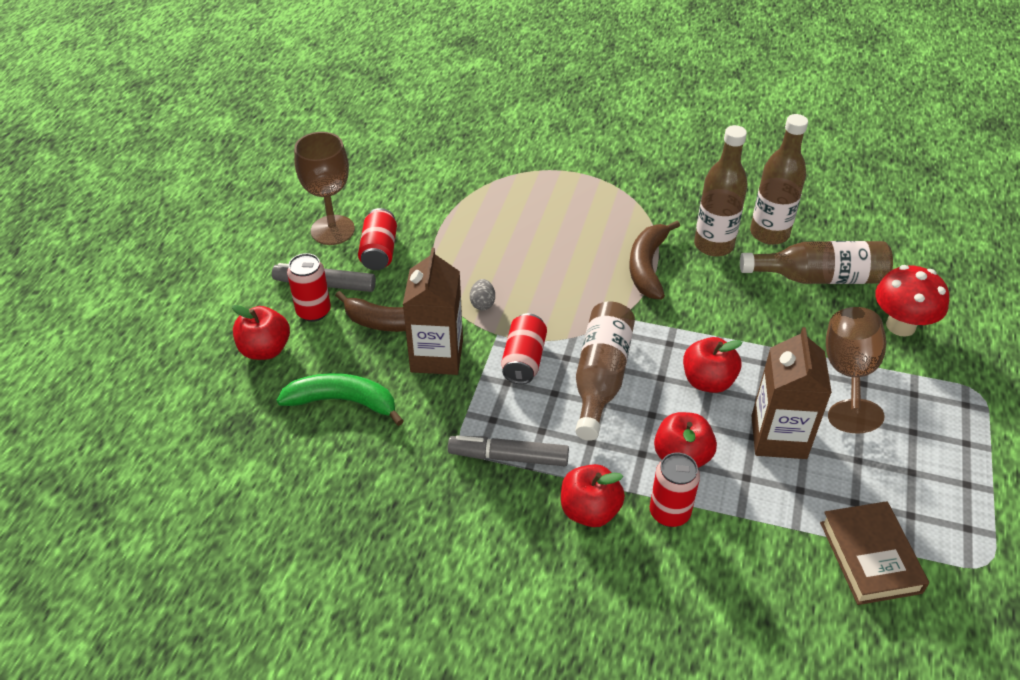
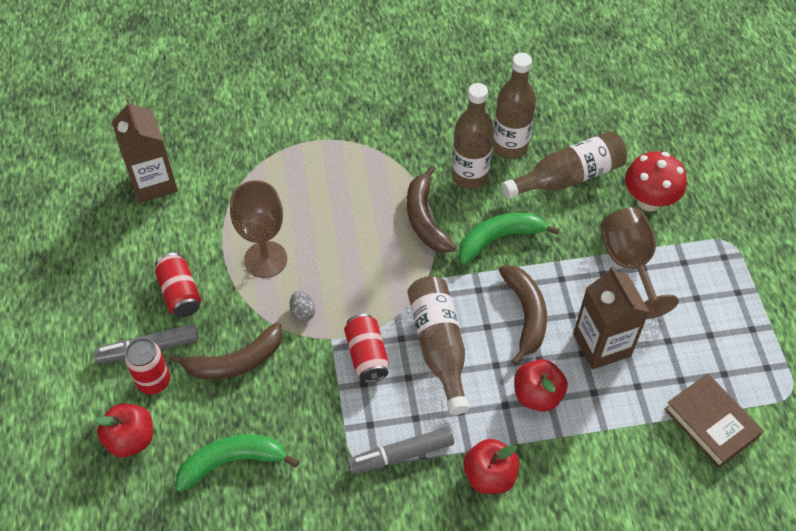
camera: 25 degrees left, 10 degrees up
brown goblet [294,132,355,245] -> brown goblet moved to [230,180,287,278]
brown carton [403,248,463,375] -> brown carton moved to [112,99,178,203]
red can [650,453,700,527] -> none
red apple [683,337,743,393] -> brown banana [499,265,547,365]
none -> green banana [458,213,560,265]

